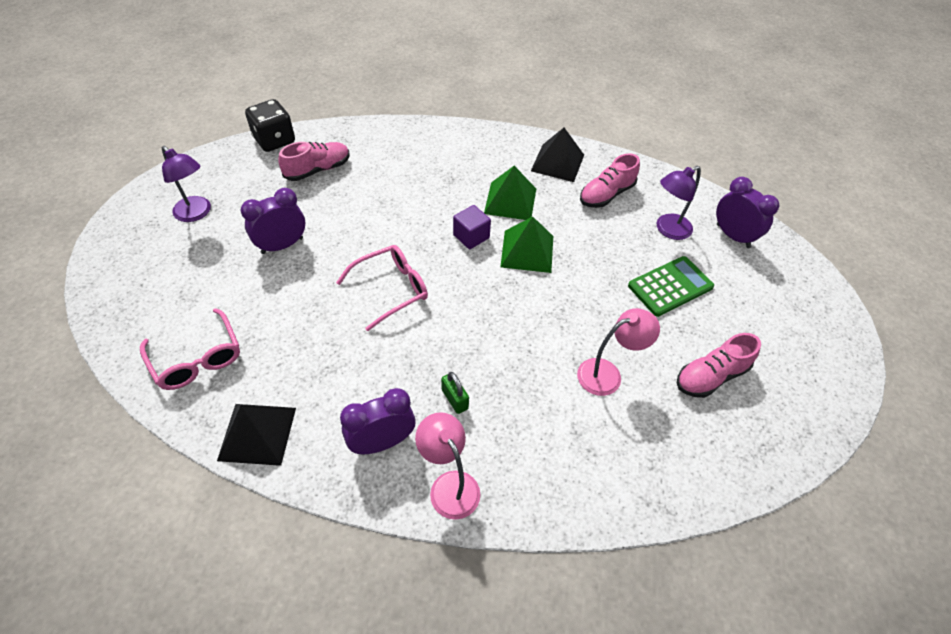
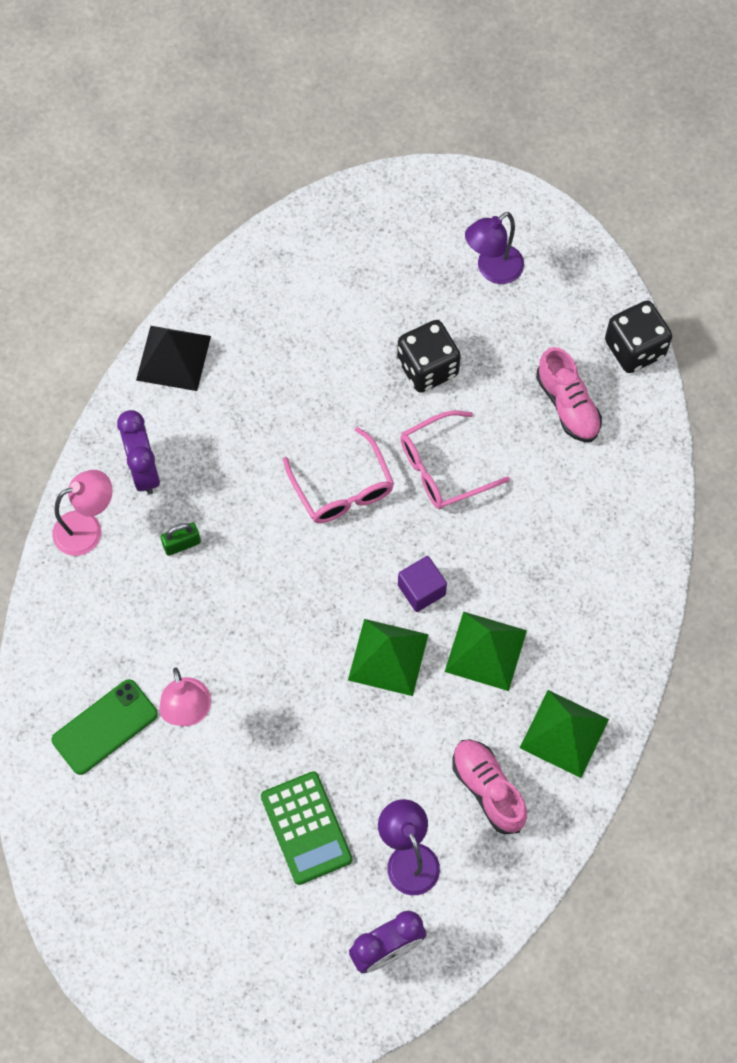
camera: 100 degrees right, 15 degrees up
pink glasses [140,308,240,390] -> pink glasses moved to [400,410,510,509]
purple clock [241,188,305,254] -> black dice [397,320,461,393]
black pyramid [531,128,584,182] -> green pyramid [520,690,609,778]
pink shoe [677,333,761,398] -> none
none -> green phone [52,679,158,775]

